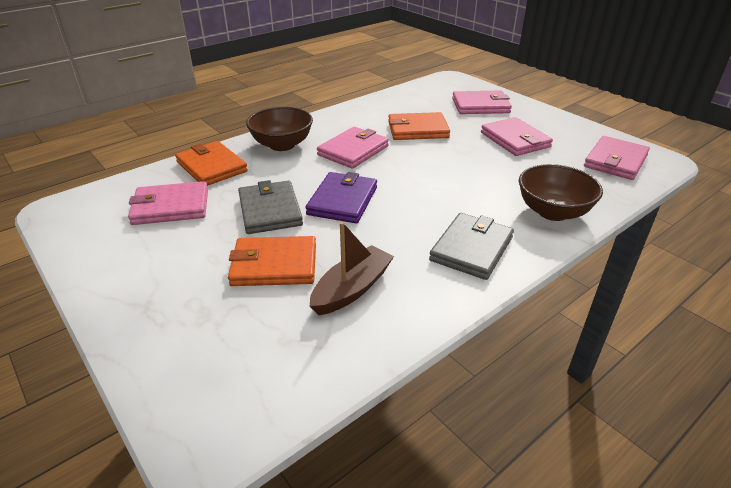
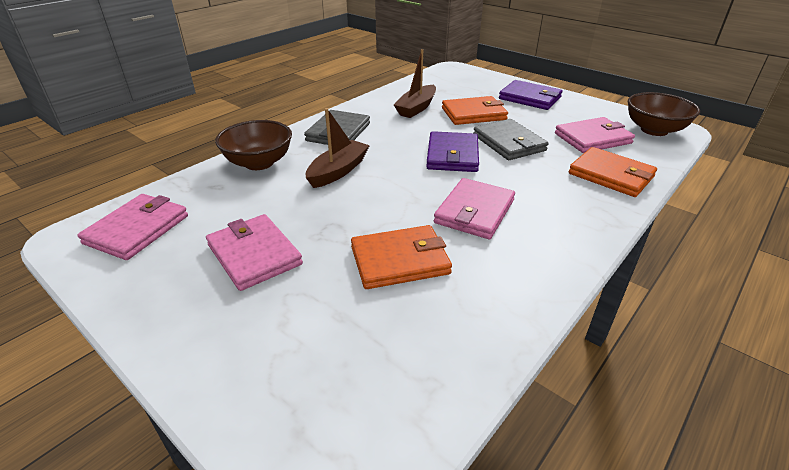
camera: 170 degrees right, 0 degrees up
brown bowl [246,107,313,151] -> brown bowl moved to [628,92,700,136]
pink wallet [452,91,512,114] -> none
none -> brown boat [306,108,370,188]
none -> purple wallet [499,80,563,110]

